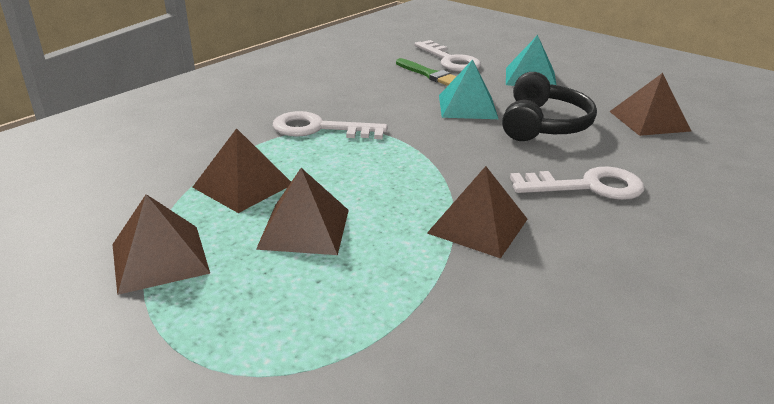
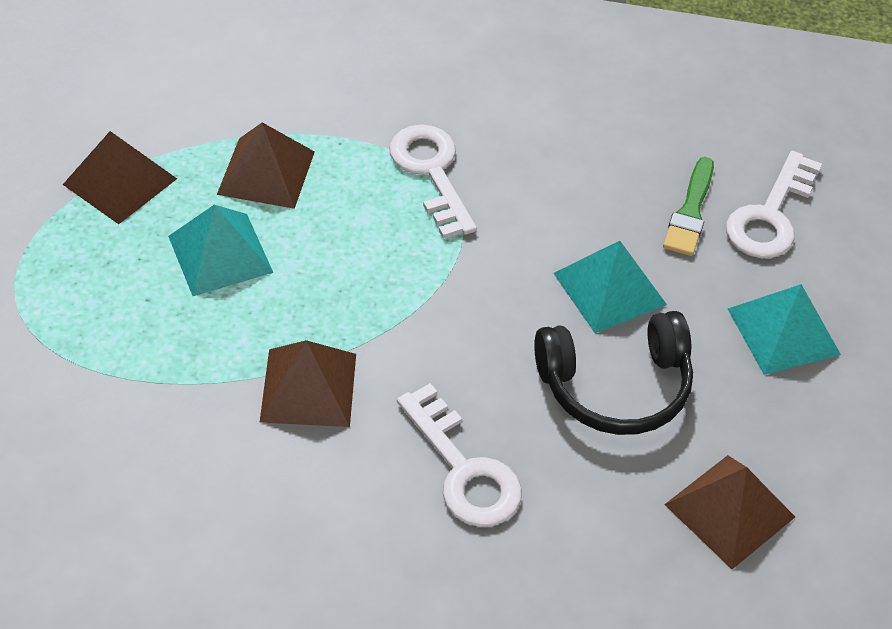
camera: 60 degrees right, 20 degrees up
brown pyramid [256,168,349,255] -> turquoise pyramid [168,205,273,296]

